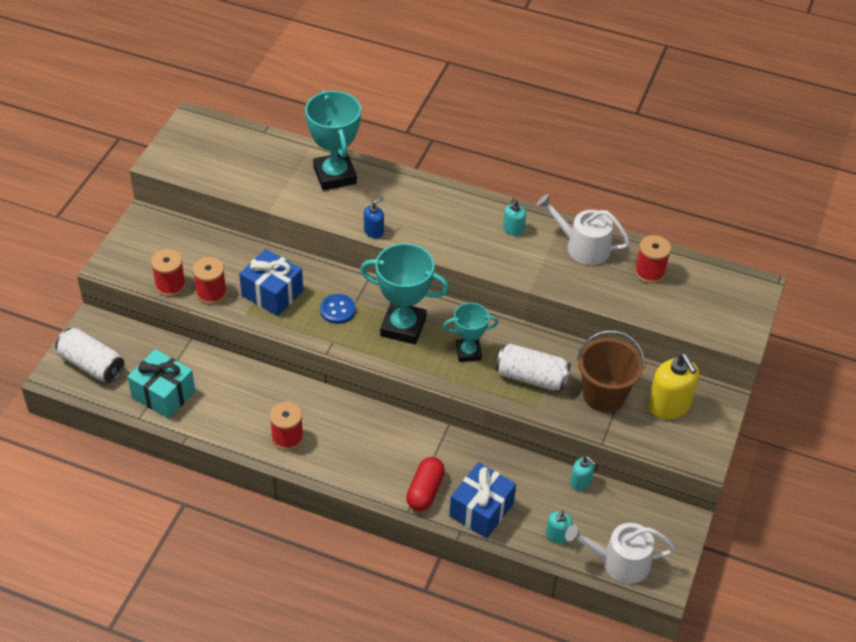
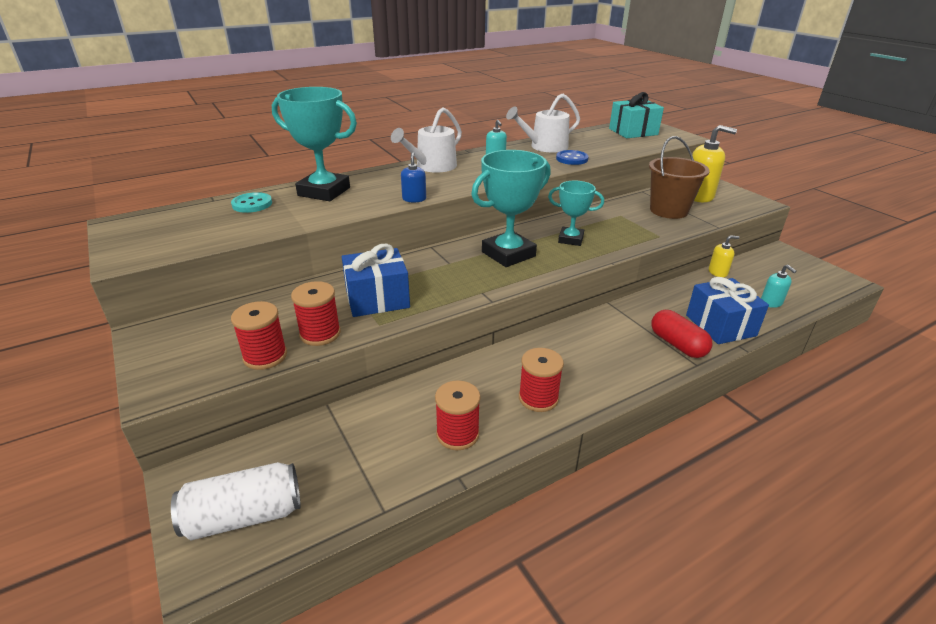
camera: 50 degrees left, 15 degrees down
turquoise gift [127,349,195,419] -> turquoise gift moved to [609,92,664,138]
blue button [320,294,356,324] -> blue button moved to [556,150,589,165]
turquoise trophy [443,303,498,362] -> turquoise trophy turned 75 degrees clockwise [548,181,604,246]
white can [496,343,571,391] -> none
white watering can [565,523,676,584] -> white watering can moved to [391,107,462,173]
turquoise soap dispenser [570,456,596,490] -> yellow soap dispenser [709,235,739,277]
red spool [634,235,671,284] -> red spool moved to [435,380,480,450]
none -> turquoise button [231,192,272,213]

